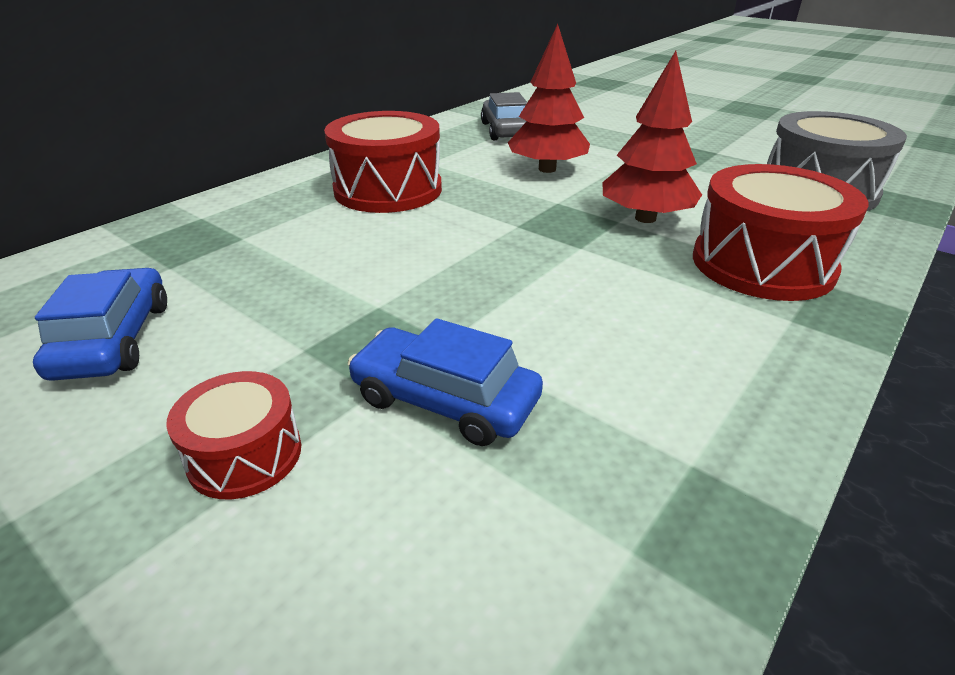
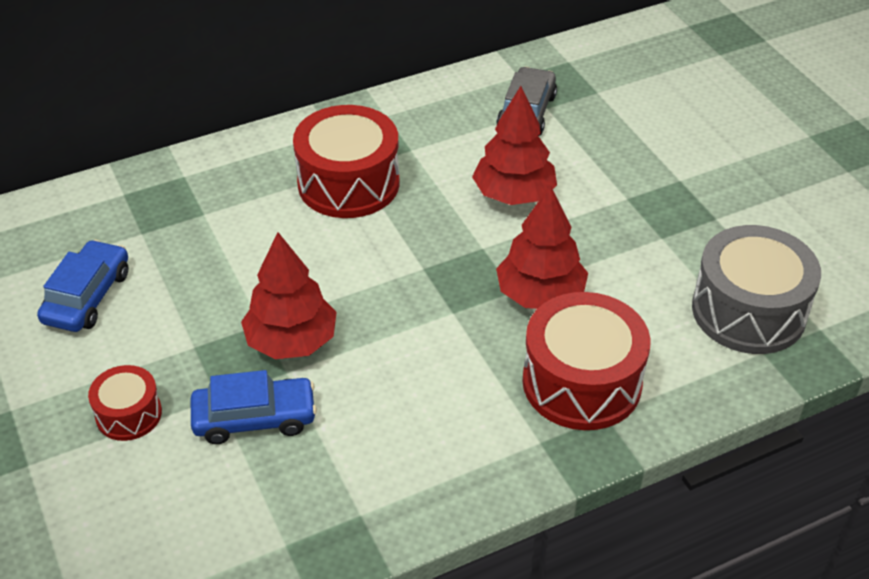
camera: 25 degrees right, 10 degrees up
blue car [348,318,543,446] -> blue car turned 120 degrees clockwise [191,370,317,444]
none -> red tree [241,232,337,359]

